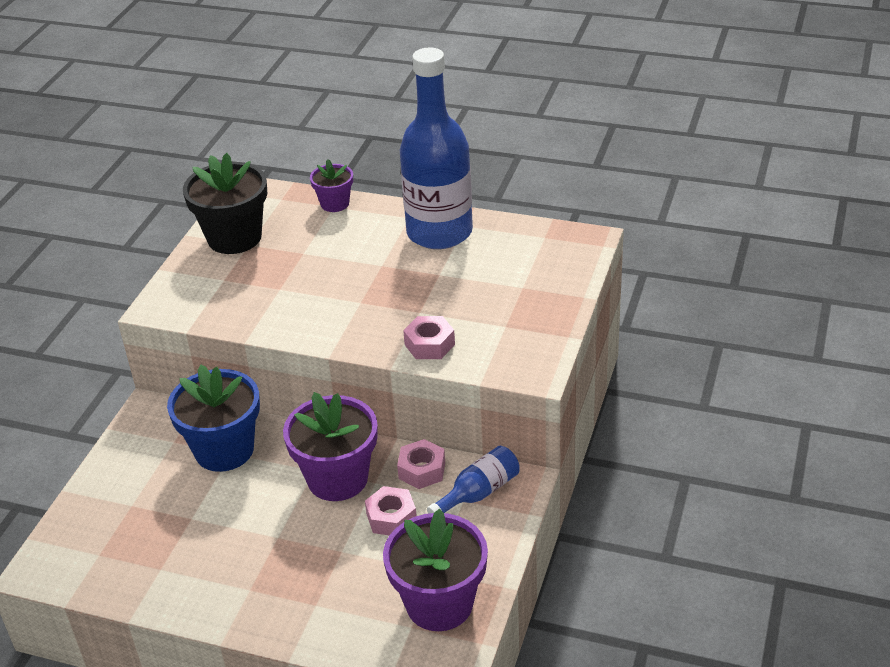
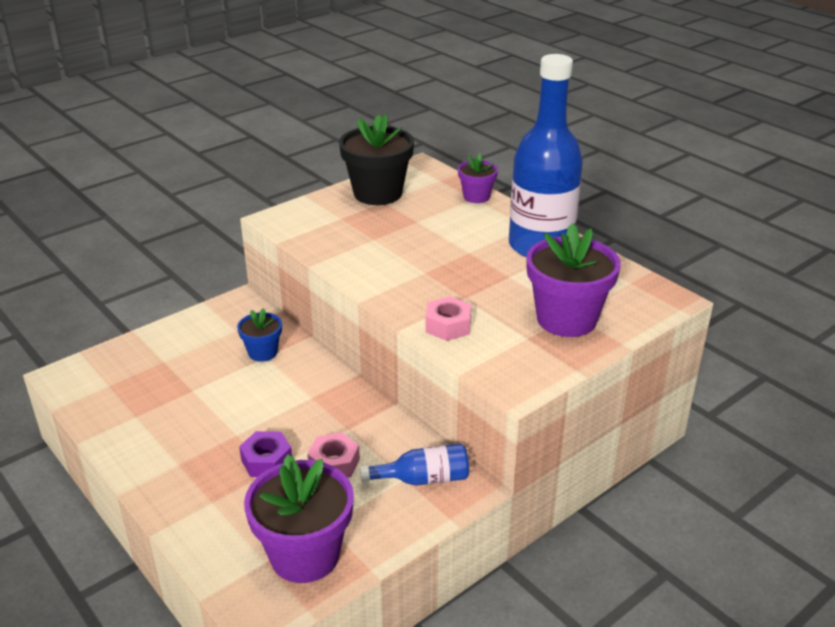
camera: 30 degrees right, 5 degrees down
blue flower pot [167,365,260,472] -> blue flower pot [237,308,282,362], size x0.54
purple flower pot [283,392,378,501] -> purple flower pot moved to [526,223,621,337]
pink nut [397,439,445,489] -> none
none -> purple nut [239,431,292,477]

